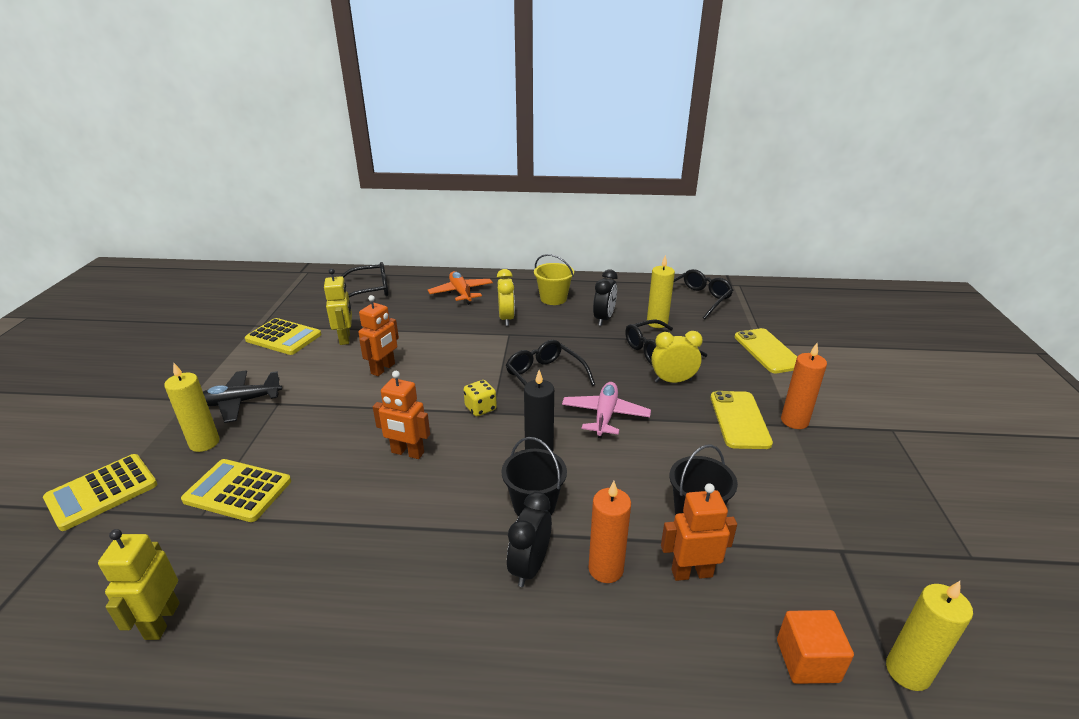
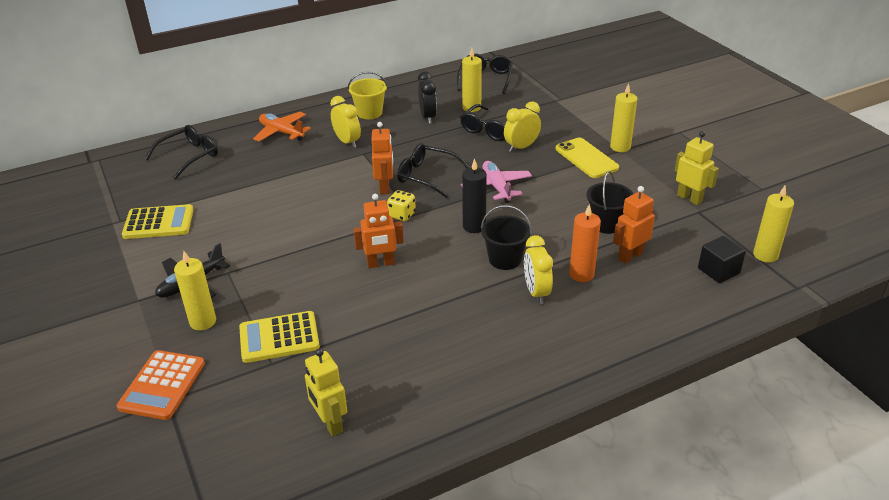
camera: 30 degrees left, 5 degrees up
yellow calculator [43,454,157,531] -> orange calculator [117,350,205,420]
yellow robot [324,268,352,345] -> yellow robot moved to [674,131,719,205]
orange robot [358,295,399,376] -> orange robot moved to [372,122,393,194]
black clock [507,492,552,587] -> yellow clock [524,235,553,304]
yellow phone [734,328,797,373] -> none
orange cube [777,610,854,684] -> black cube [698,236,746,283]
orange candle [781,343,827,429] -> yellow candle [610,83,637,152]

